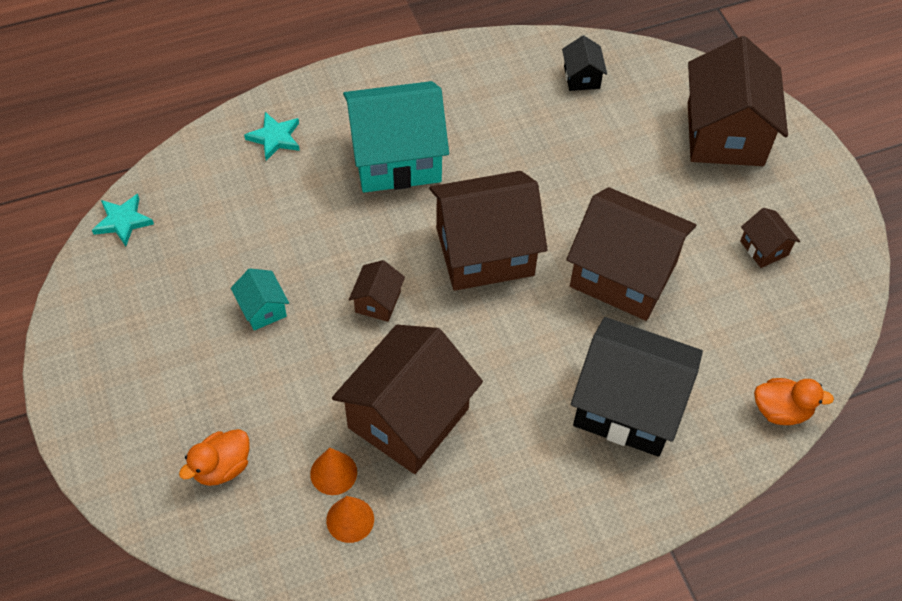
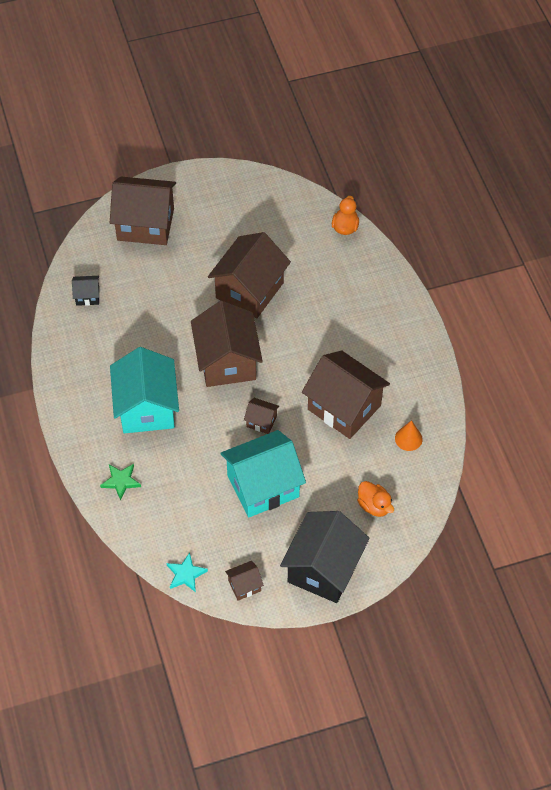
camera: 85 degrees left, 0 degrees up
turquoise house [231,268,289,331] -> turquoise house [221,430,306,517], size x2.26
turquoise star [244,112,300,161] -> green star [100,464,141,501]
orange cone [310,447,357,495] -> none
black house [571,317,703,457] -> black house moved to [280,511,370,603]
brown house [740,208,800,268] -> brown house moved to [225,561,264,600]

